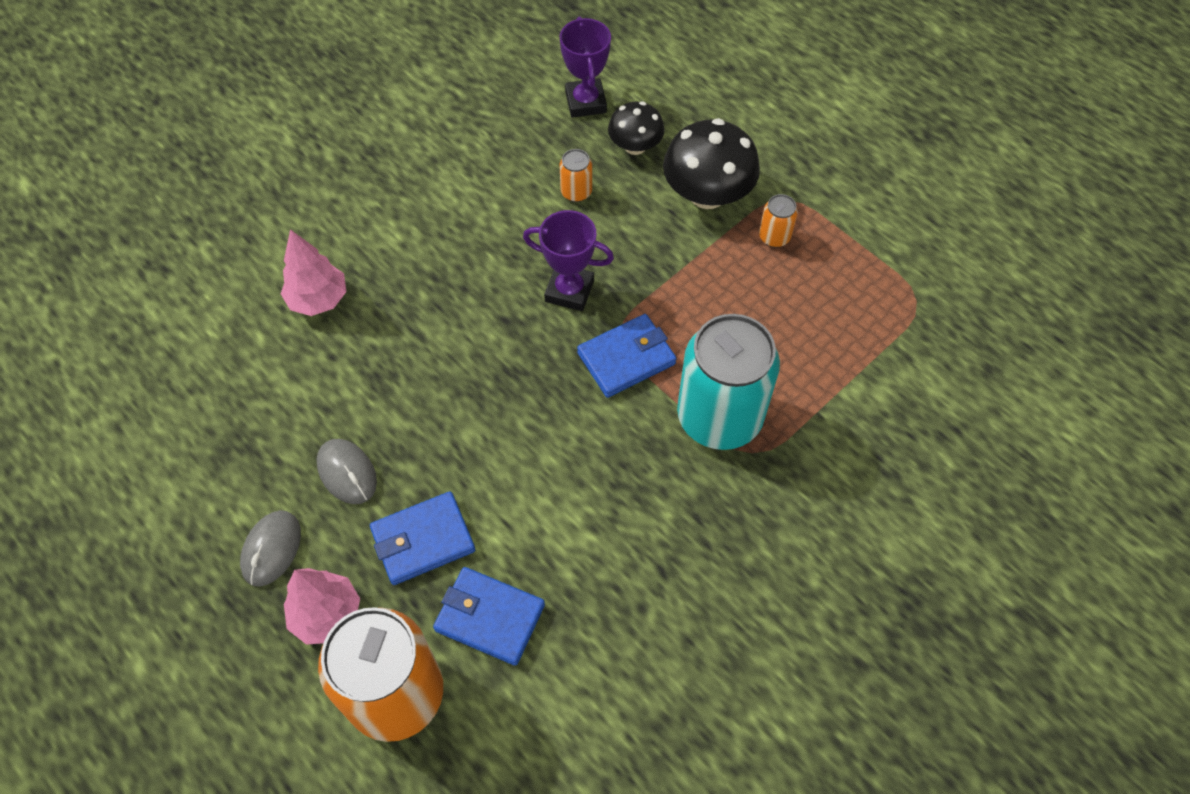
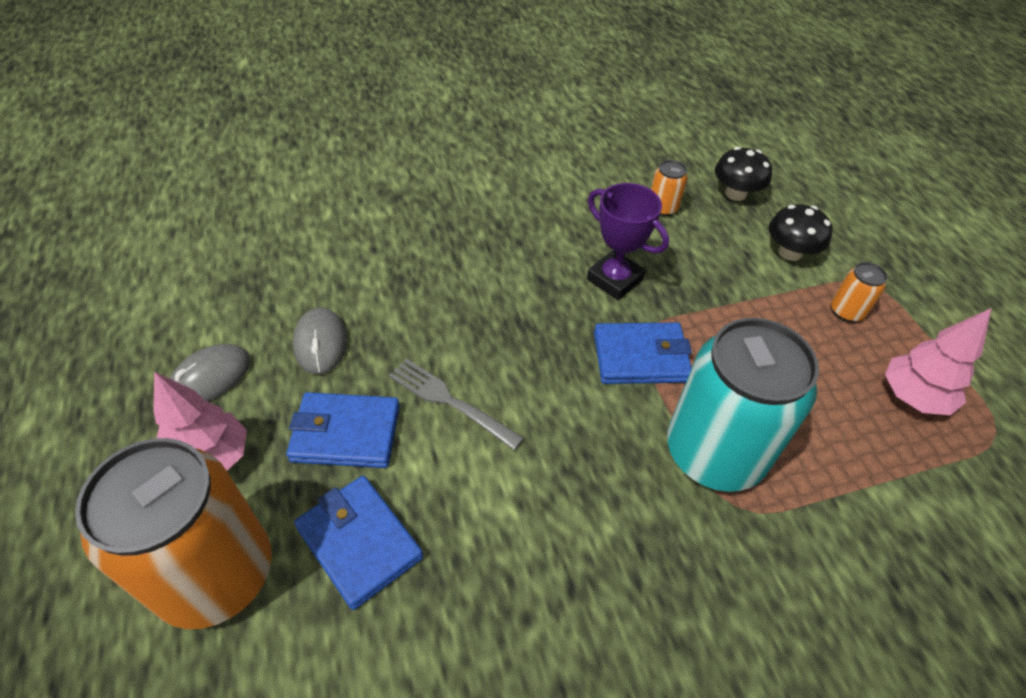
camera: 25 degrees right, 10 degrees down
pink tree [281,229,346,316] -> pink tree moved to [885,308,992,415]
purple trophy [560,17,611,118] -> none
black mushroom [663,118,760,209] -> black mushroom [769,204,833,261], size x0.61
none -> grey fork [389,358,524,450]

